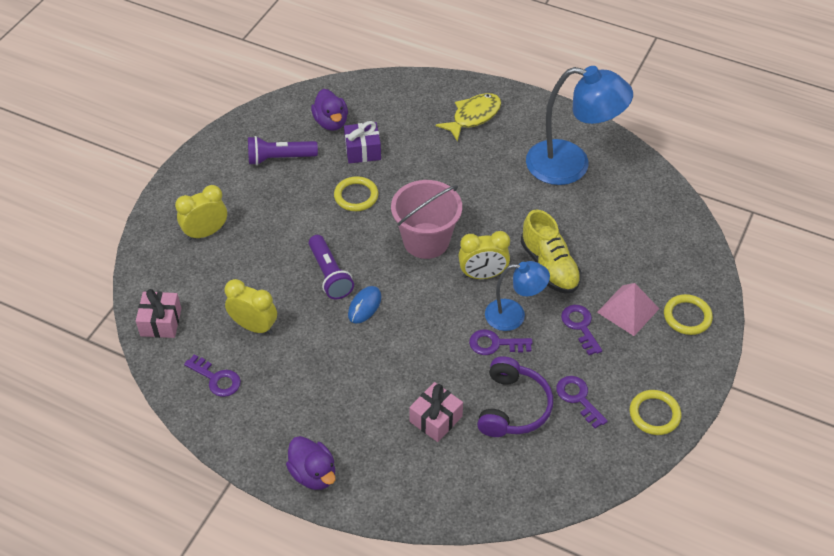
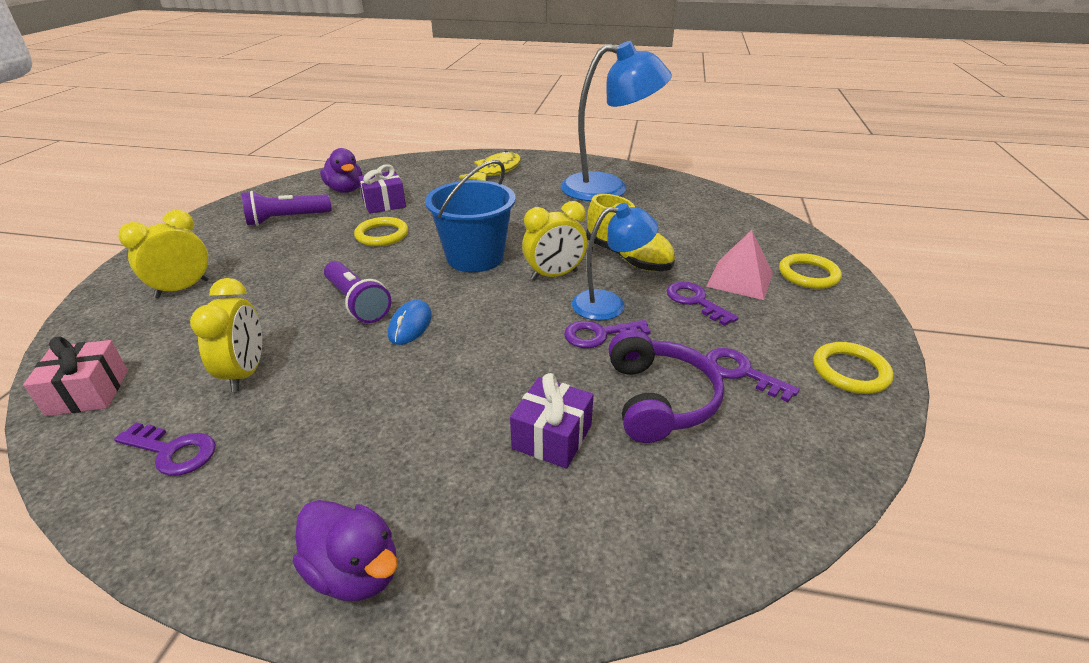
camera: 15 degrees left, 15 degrees down
yellow clock [225,279,277,335] -> yellow clock turned 75 degrees clockwise [190,278,262,392]
pink bucket [391,180,462,259] -> blue bucket [425,160,516,272]
pink gift [409,382,463,442] -> purple gift [510,373,593,469]

